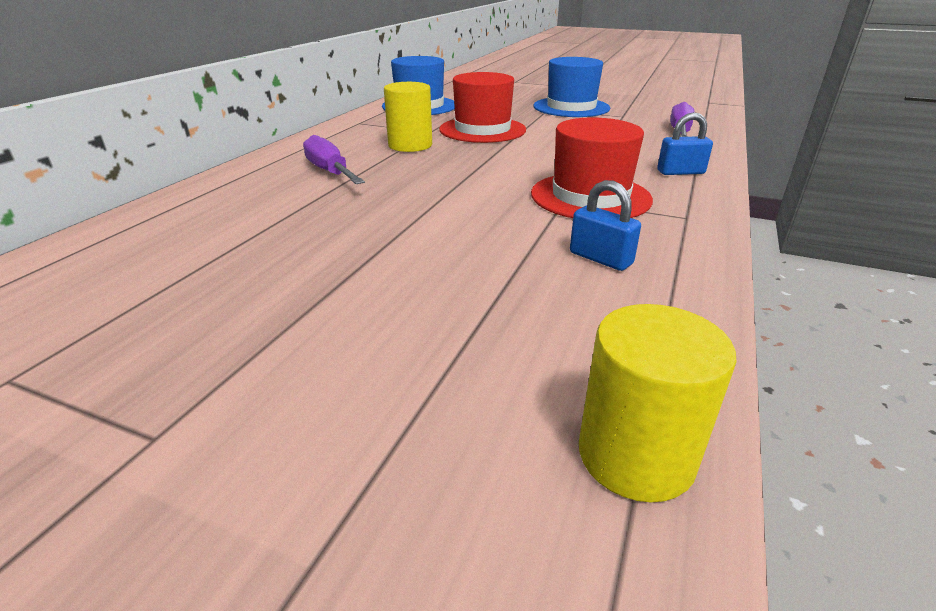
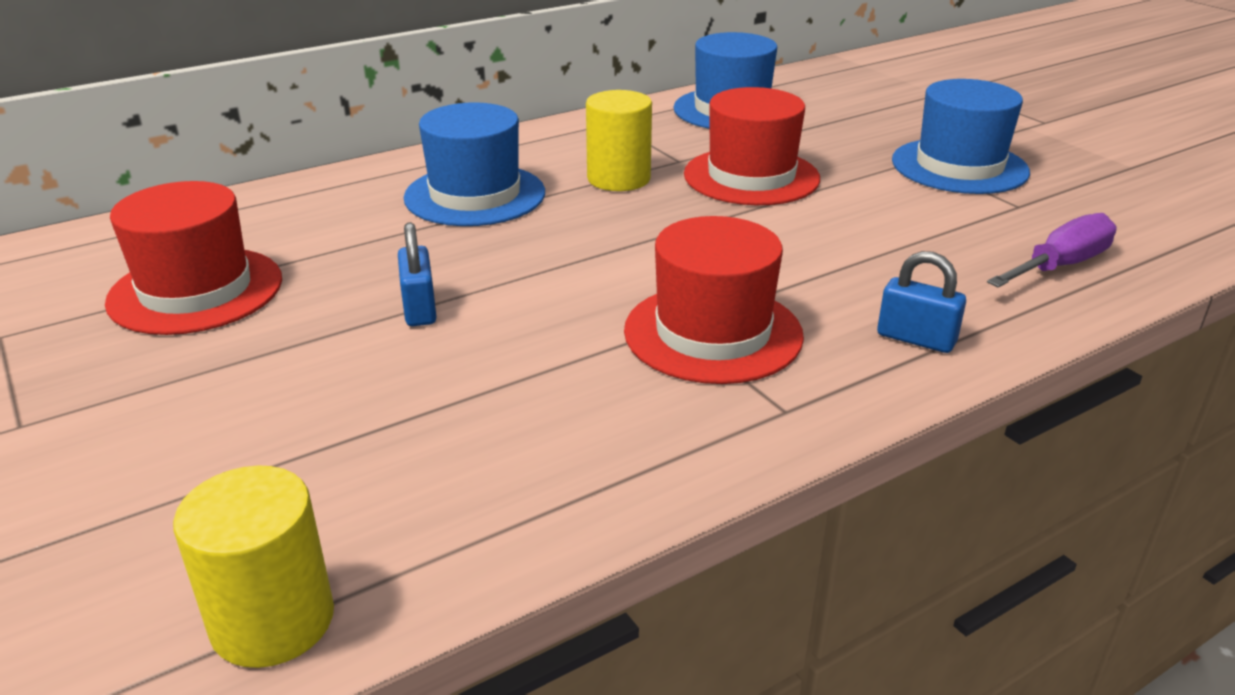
camera: 35 degrees right, 0 degrees up
purple screwdriver [303,135,365,184] -> blue hat [404,102,545,226]
blue padlock [570,180,641,271] -> blue padlock moved to [398,222,437,326]
none -> red hat [105,181,282,335]

